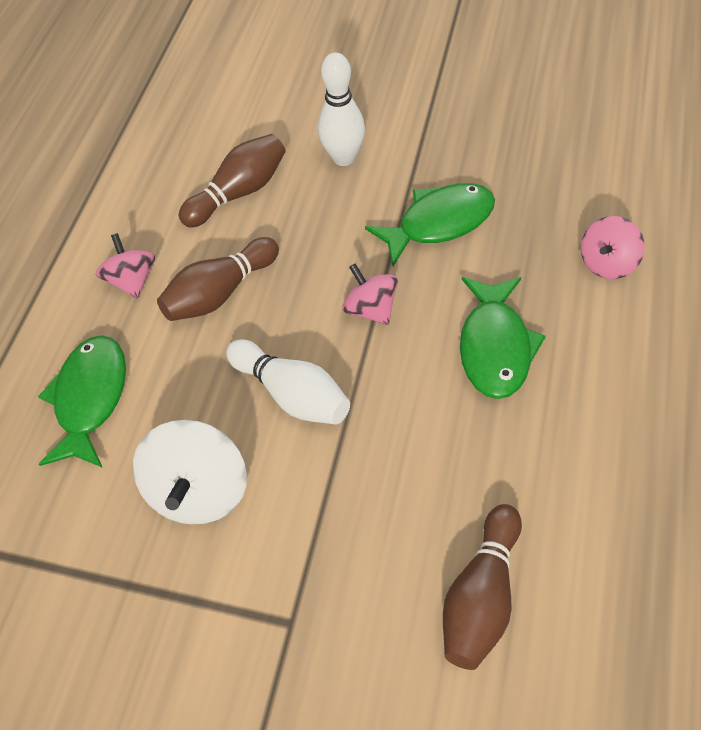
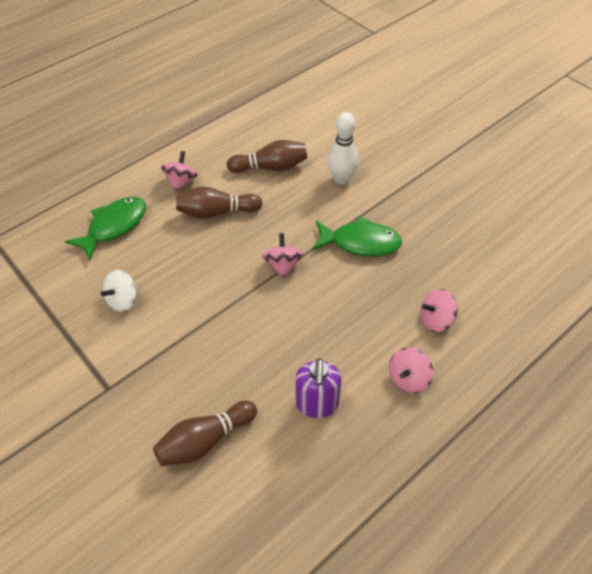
camera: 30 degrees right, 5 degrees down
white spinning top [133,420,247,525] -> white spinning top [101,270,137,312], size x0.63
white bowling pin [226,340,350,425] -> none
green fish [460,277,546,399] -> none
none -> purple soap dispenser [295,358,342,418]
none -> pink spinning top [389,347,433,393]

